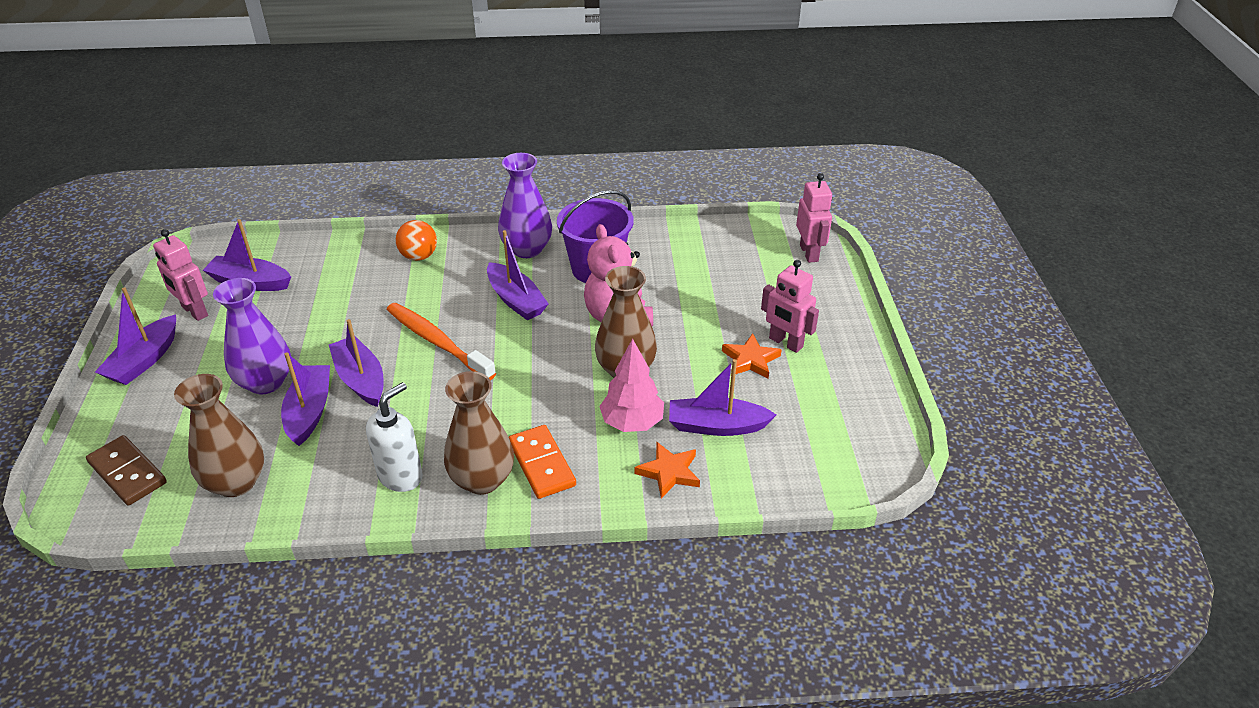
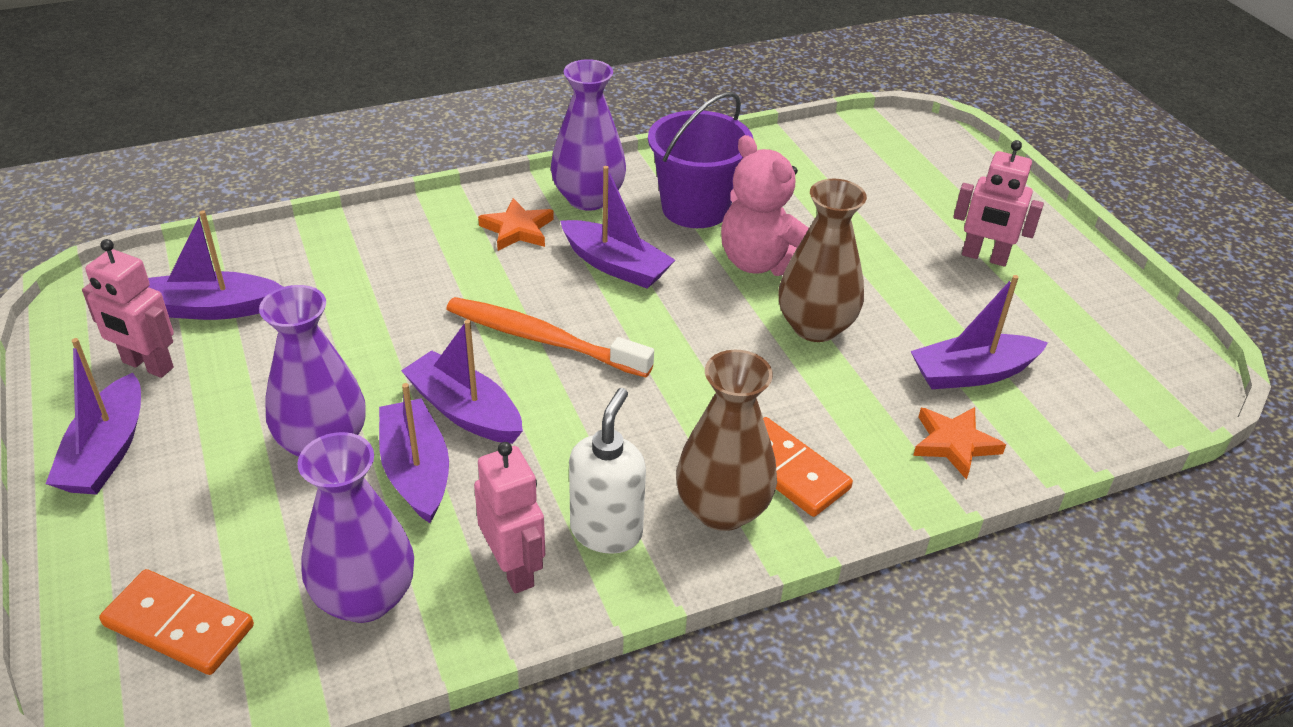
camera: 20 degrees left, 0 degrees up
brown domino [86,435,167,506] -> orange domino [99,569,254,675]
brown vase [174,374,264,497] -> purple vase [297,432,414,623]
orange ball [396,220,437,261] -> none
pink tree [599,339,664,432] -> none
orange star [722,333,782,379] -> orange star moved to [478,198,554,251]
pink robot [796,173,832,263] -> pink robot moved to [474,442,545,594]

